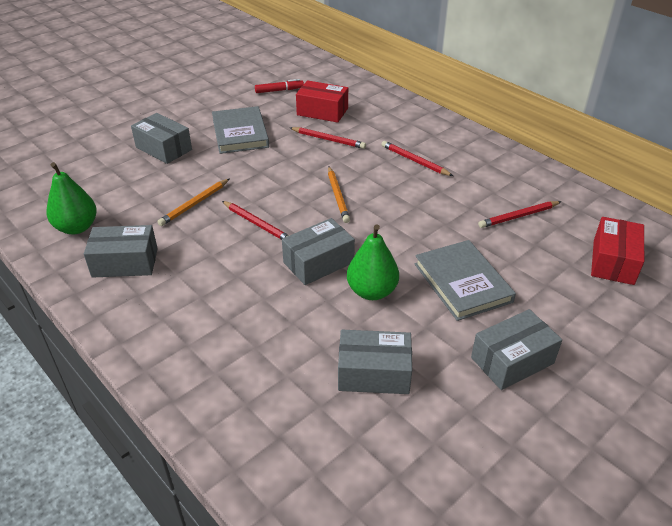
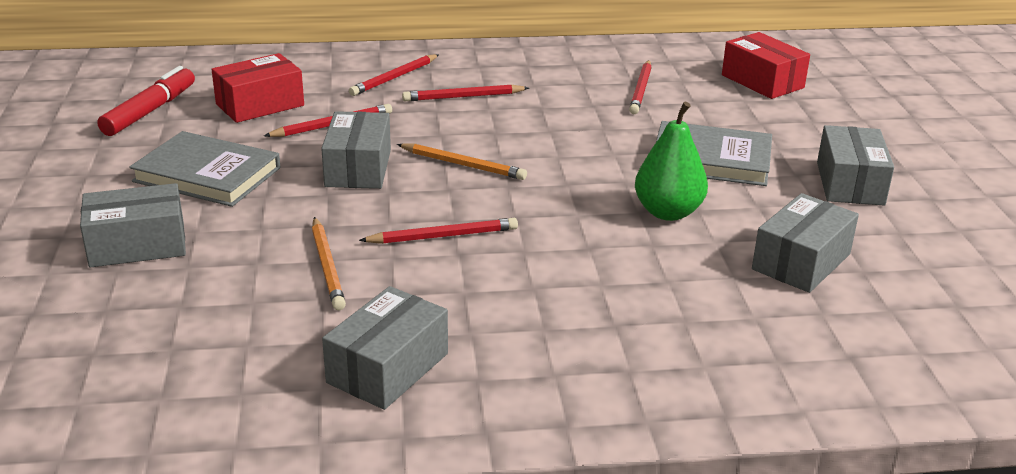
camera: 55 degrees left, 10 degrees down
green pear [46,162,97,234] -> none
red marker [255,79,304,93] -> red marker [97,66,195,136], size x1.51
grey box [282,218,355,285] -> grey box moved to [321,111,391,189]
none -> red pencil [349,54,439,96]

